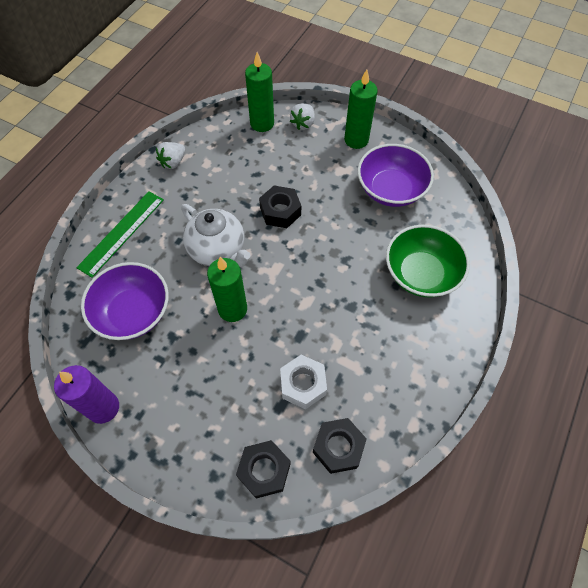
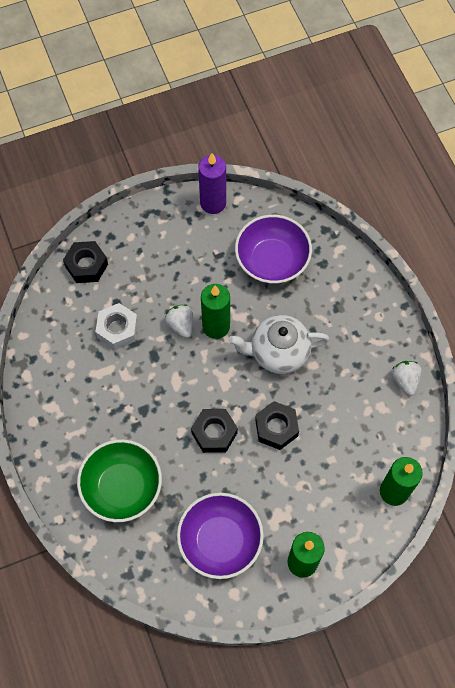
camera: 130 degrees right, 5 degrees up
green ruler [76,191,164,278] -> none
white strawberry [290,103,315,130] -> white strawberry moved to [165,304,193,338]
black nut [313,418,367,474] -> black nut moved to [191,409,238,453]

